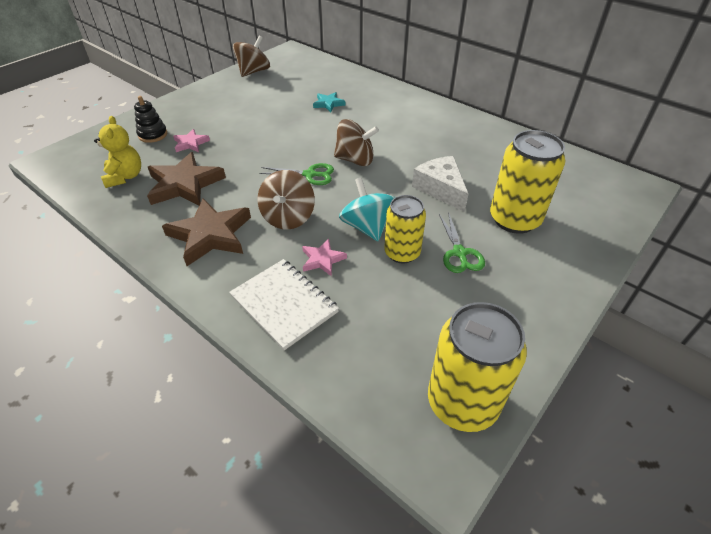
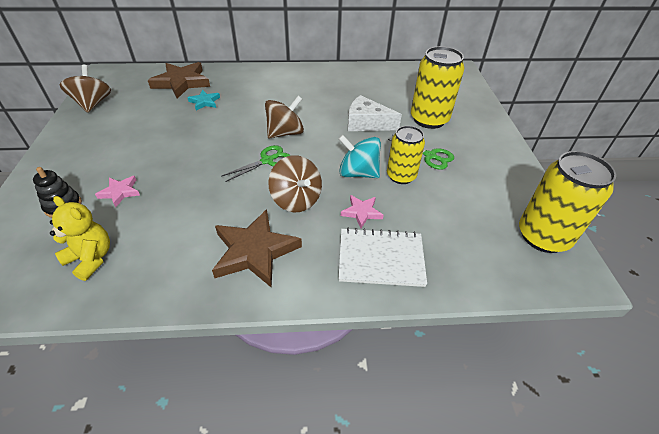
camera: 45 degrees left, 0 degrees up
brown star [147,152,226,205] -> brown star moved to [148,62,210,99]

